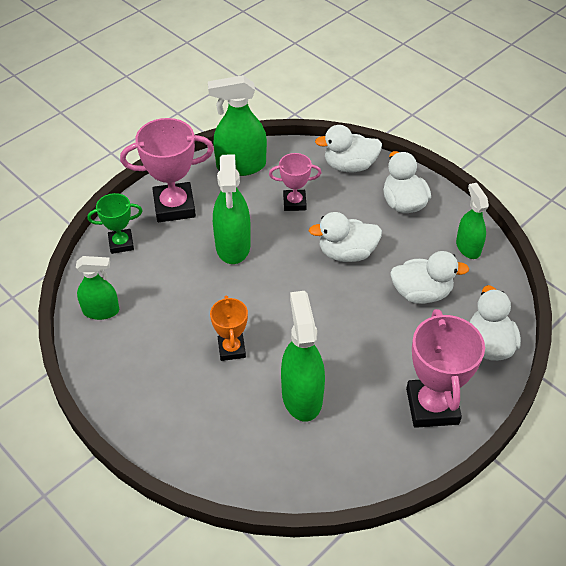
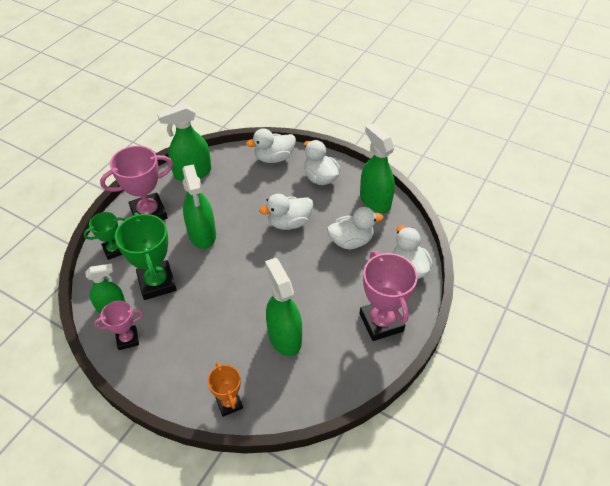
camera: 15 degrees left, 0 degrees up
orange trophy [210,295,248,361] -> orange trophy moved to [208,362,243,417]
pink trophy [269,153,321,211] -> pink trophy moved to [94,301,144,350]
green spray bottle [456,183,489,259] -> green spray bottle [360,123,395,213], size x1.56
none -> green trophy [115,212,177,300]

